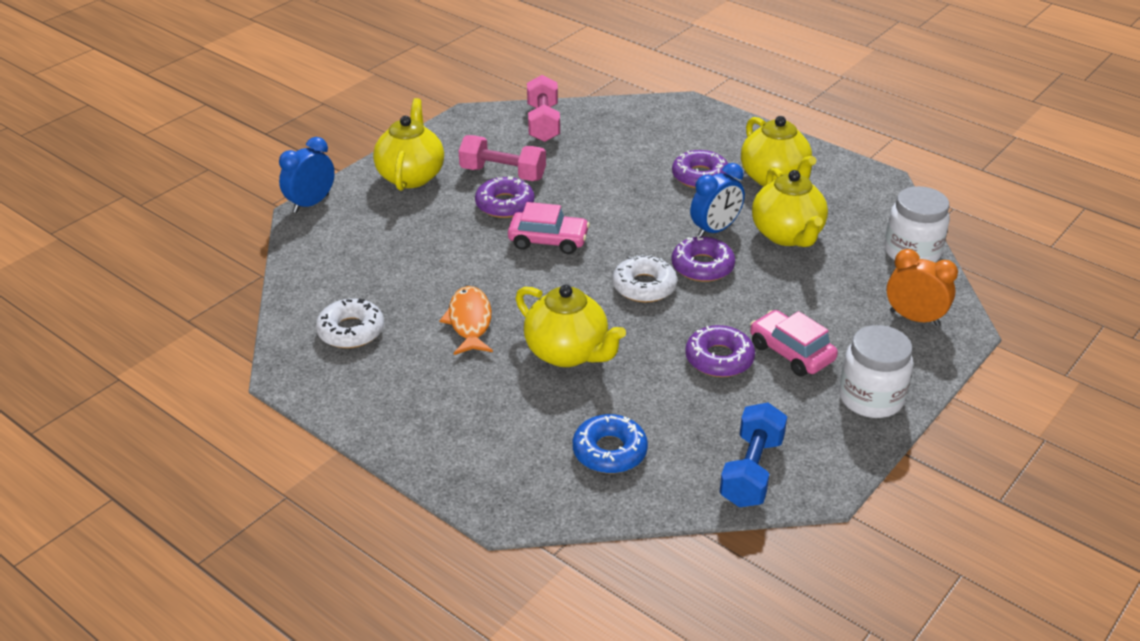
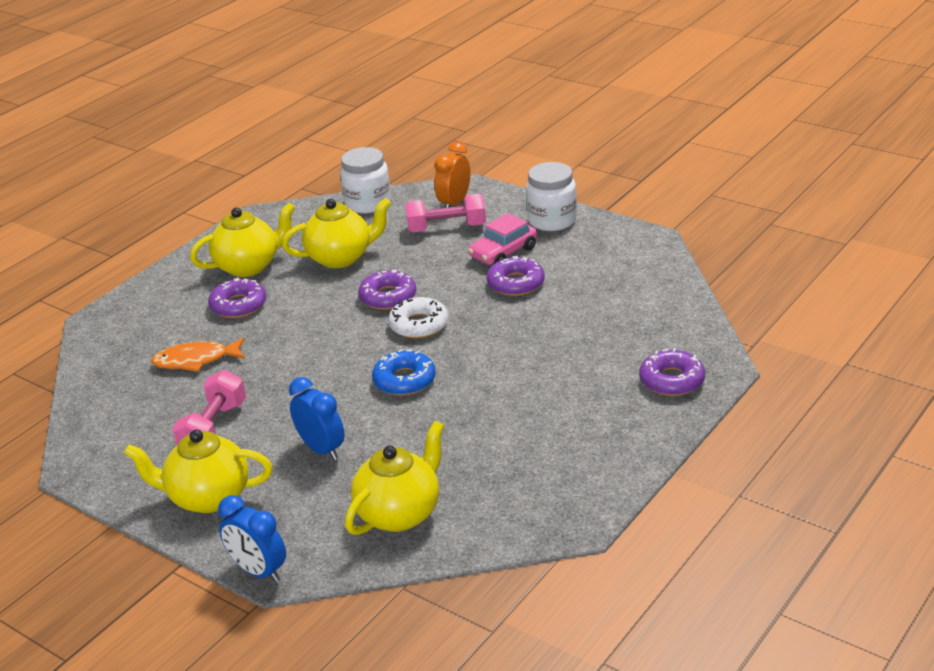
camera: 90 degrees left, 5 degrees down
white donut [316,298,384,348] -> none
orange fish [440,286,493,355] -> orange fish moved to [151,337,245,372]
purple donut [475,176,534,218] -> purple donut moved to [639,348,705,396]
pink car [508,202,590,254] -> none
yellow teapot [515,285,626,367] -> yellow teapot moved to [345,421,444,535]
pink dumbbell [527,75,560,142] -> pink dumbbell moved to [405,193,486,232]
blue donut [573,414,648,473] -> blue donut moved to [372,349,436,396]
blue clock [690,163,745,237] -> blue clock moved to [289,377,345,460]
blue dumbbell [719,403,787,507] -> none

